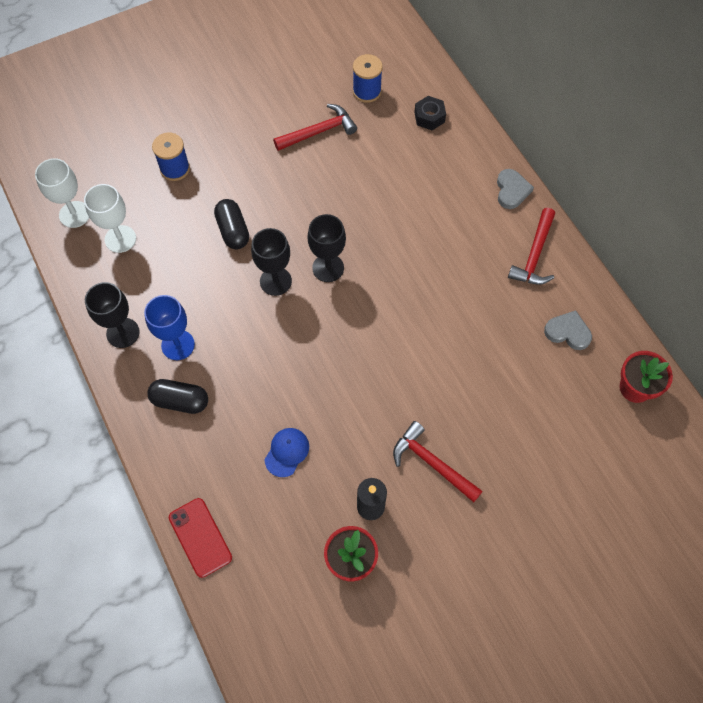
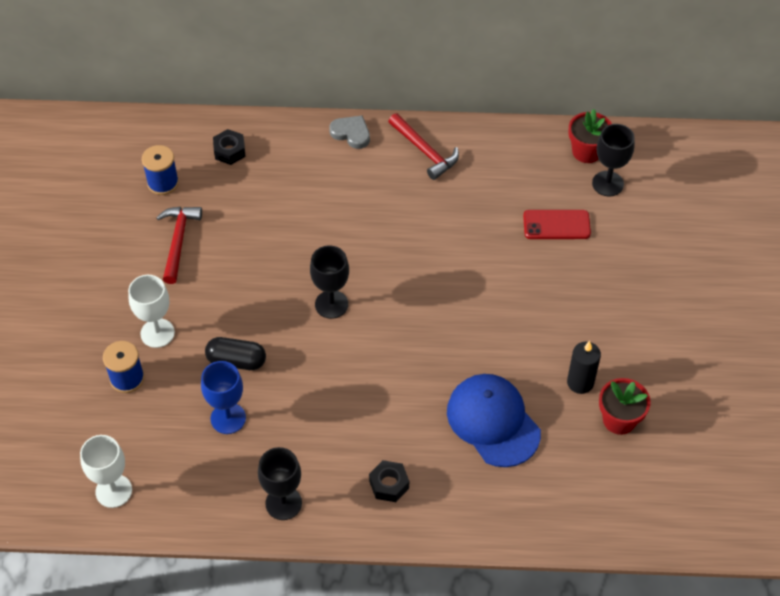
camera: 60 degrees left, 10 degrees down
white goblet [84,184,136,253] -> white goblet moved to [128,275,175,348]
blue goblet [144,295,195,360] -> blue goblet moved to [201,361,246,434]
black capsule [147,379,208,414] -> black nut [369,460,409,502]
red phone [169,498,232,578] -> red phone moved to [523,210,591,239]
black goblet [251,228,292,296] -> black goblet moved to [592,124,635,196]
blue cap [264,428,309,477] -> blue cap [447,374,541,467], size x2.01
red hammer [393,421,483,502] -> none
grey heart [544,310,592,350] -> none

